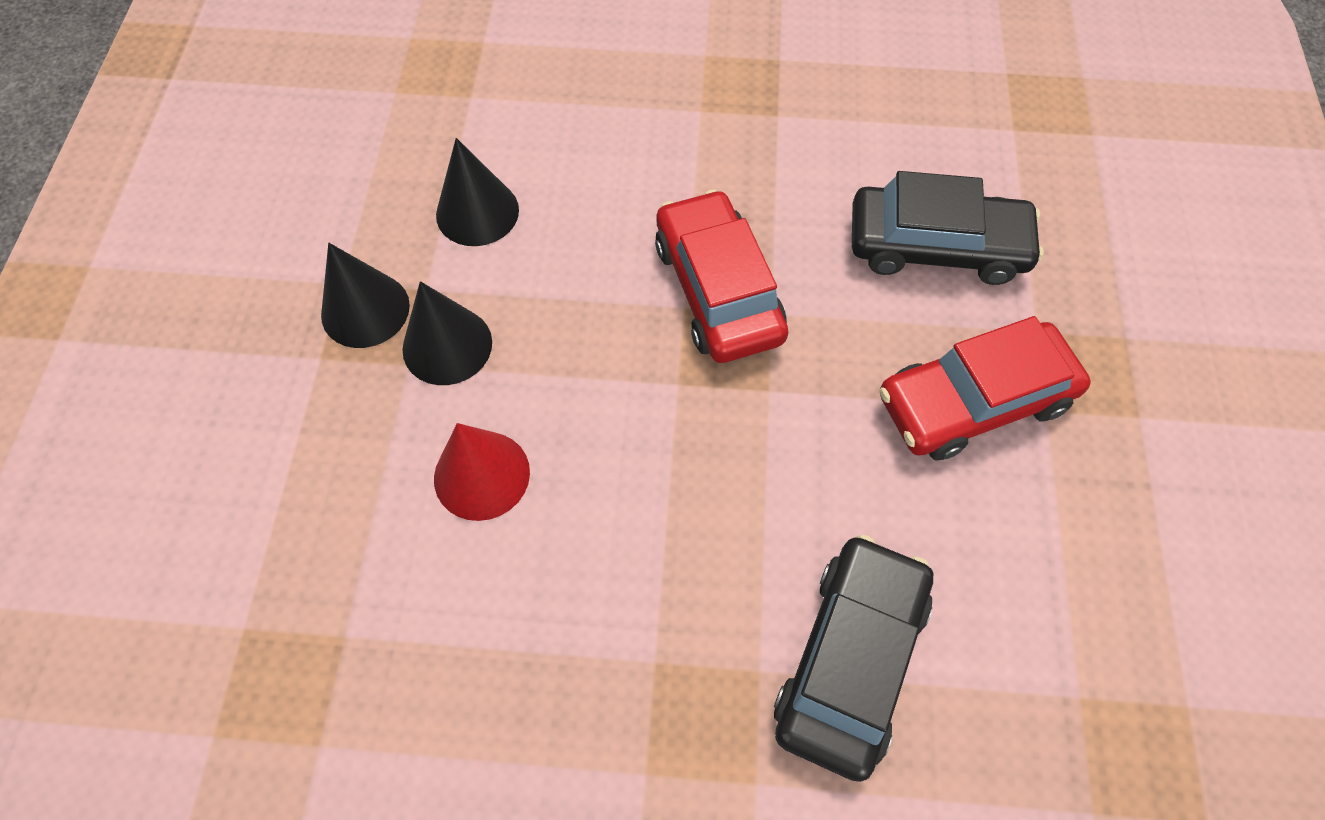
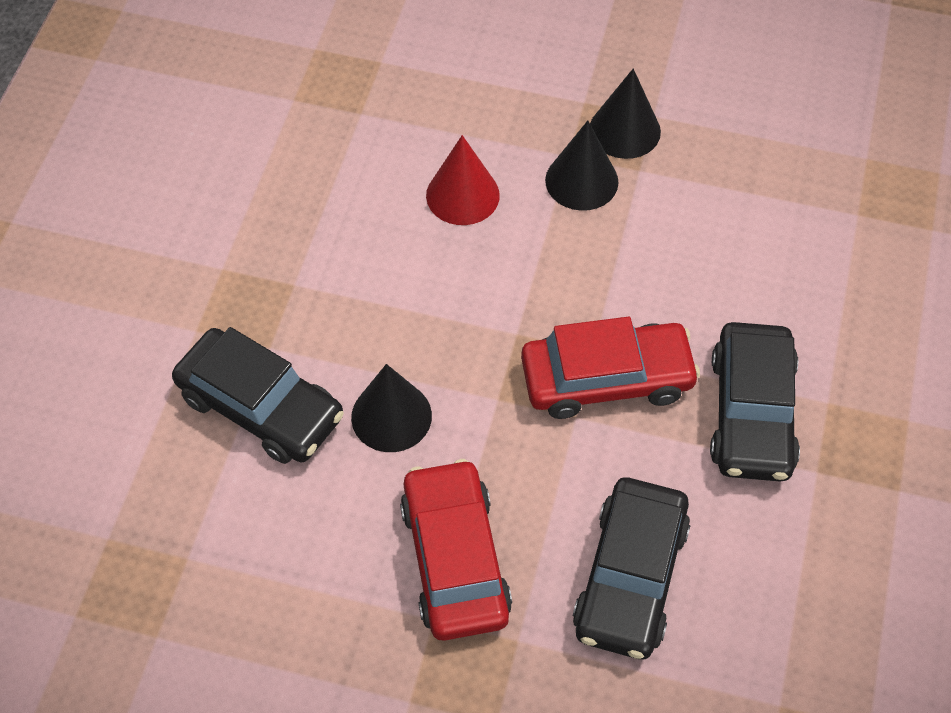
camera: 100 degrees right, 5 degrees down
black cone [436,138,519,246] -> black cone moved to [351,364,432,452]
none -> black car [710,322,800,482]

